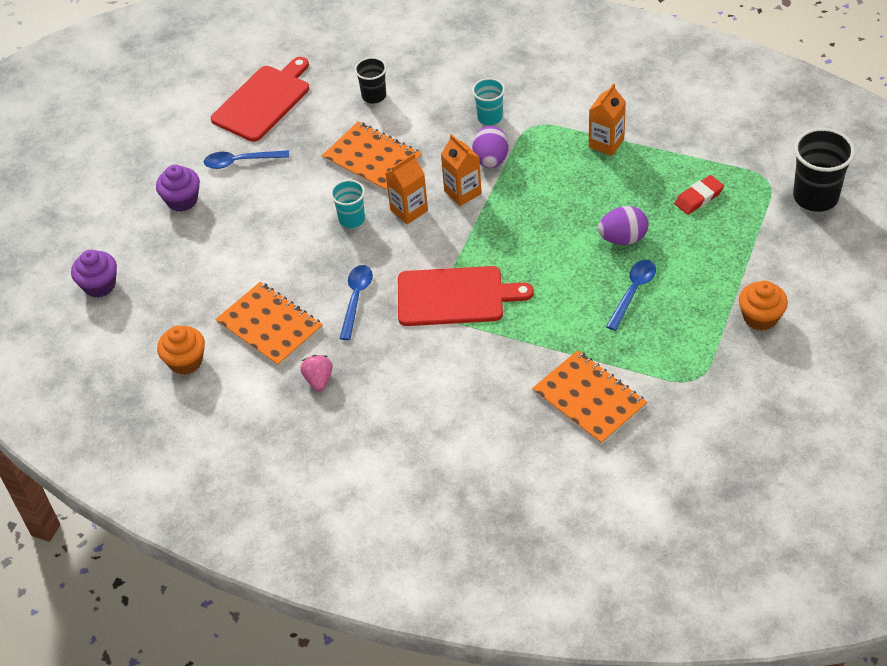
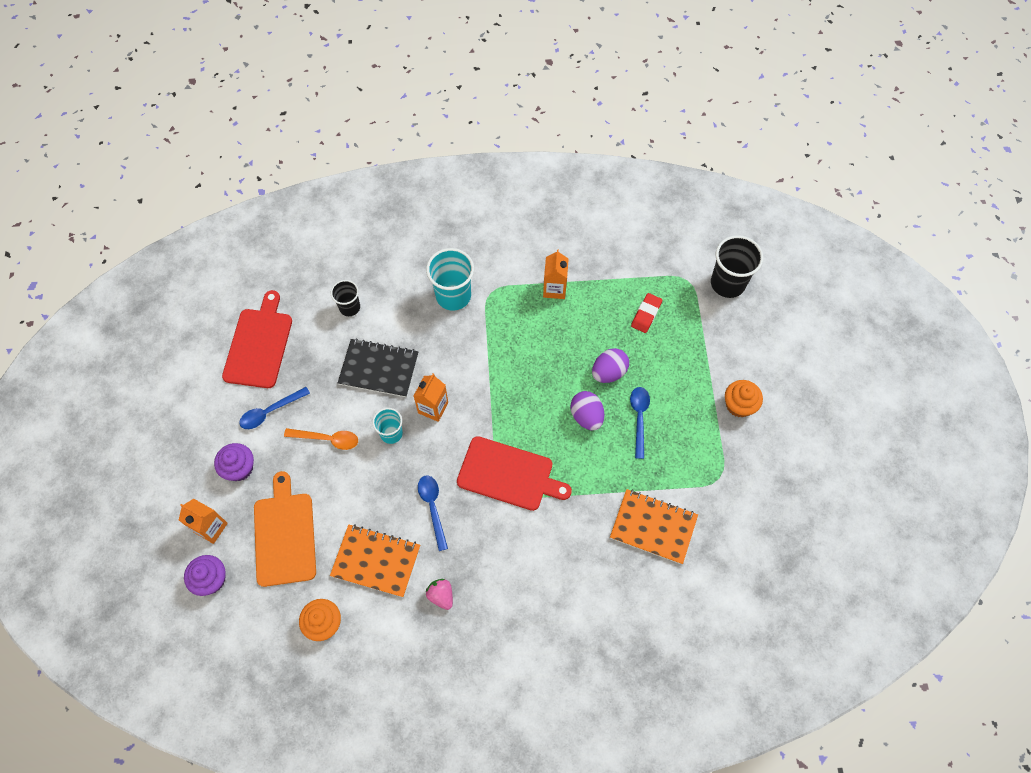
camera: 30 degrees left, 15 degrees up
orange notebook [322,121,422,192] -> black notebook [338,338,419,397]
red cutting board [398,266,534,326] -> red cutting board turned 45 degrees clockwise [457,436,572,511]
orange carton [441,134,482,206] -> orange carton moved to [179,499,228,544]
turquoise cup [472,78,505,125] -> turquoise cup [426,248,474,311], size x1.68
purple egg [472,126,509,168] -> purple egg moved to [570,391,604,430]
none -> orange cutting board [254,471,316,587]
none -> orange spoon [284,428,358,450]

